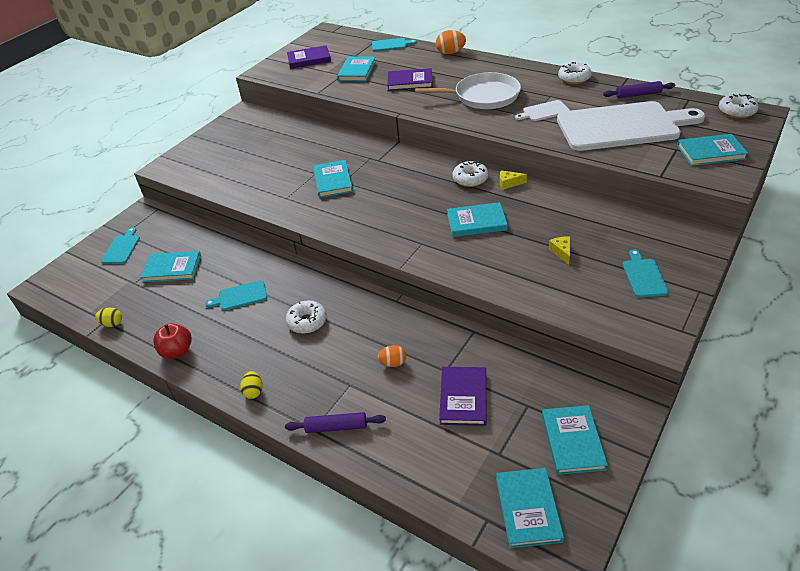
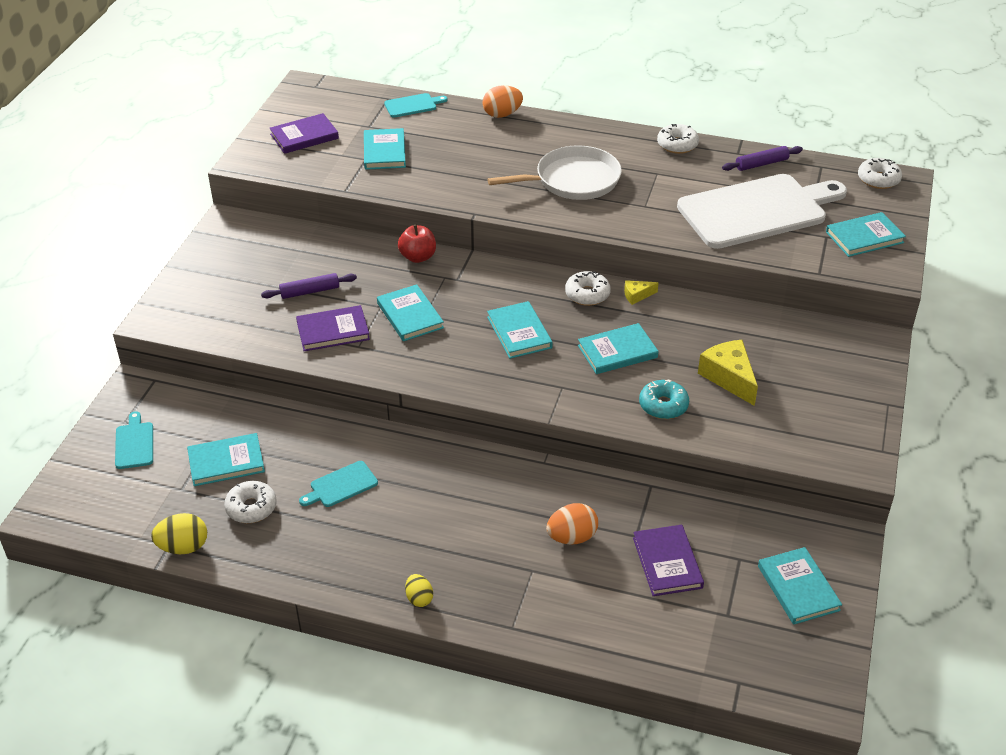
camera: 20 degrees left, 0 degrees up
yellow egg [95,308,122,327] -> yellow egg [151,513,207,554], size x1.57
red apple [153,323,192,359] -> red apple moved to [398,225,436,263]
purple rolling pin [285,412,386,433] -> purple rolling pin moved to [261,273,357,299]
white donut [286,301,327,334] -> white donut moved to [224,481,277,523]
orange egg [377,345,406,367] -> orange egg [546,503,598,545], size x1.57
purple book [387,68,433,91] -> purple book moved to [296,305,370,351]
turquoise book [496,468,564,548] -> turquoise book moved to [487,301,553,359]
white cutting board [515,100,570,121] -> none
yellow cheese [548,236,570,265] -> yellow cheese [698,340,758,406], size x1.93
turquoise cutting board [622,249,669,298] -> none
none -> turquoise donut [639,379,689,419]

